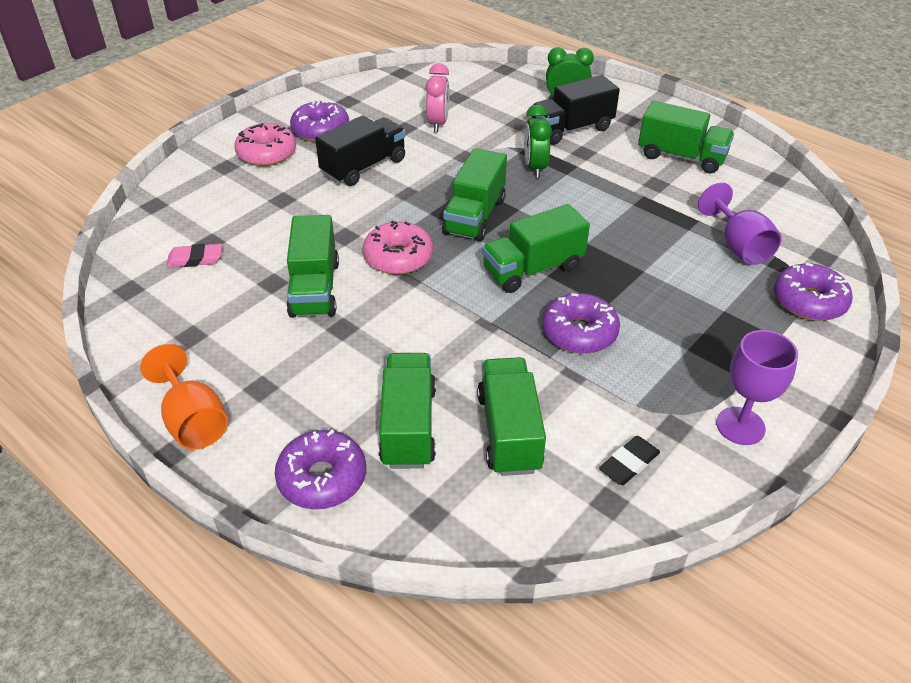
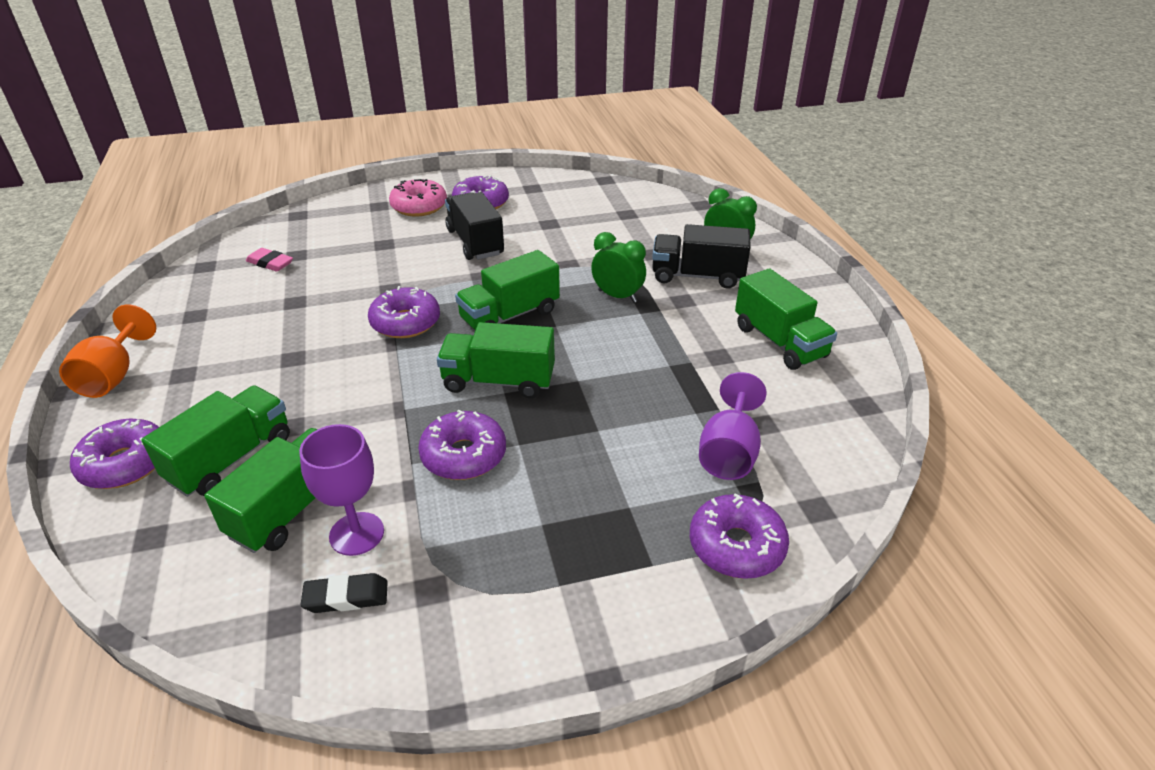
camera: 35 degrees right, 5 degrees down
green truck [287,215,339,318] -> none
black truck [315,115,406,186] -> black truck turned 105 degrees counterclockwise [445,192,504,260]
pink donut [363,221,433,275] -> purple donut [368,286,440,338]
pink clock [426,63,449,132] -> none
green clock [524,104,552,178] -> green clock turned 90 degrees clockwise [591,232,646,303]
purple goblet [716,330,798,445] -> purple goblet moved to [299,424,384,556]

